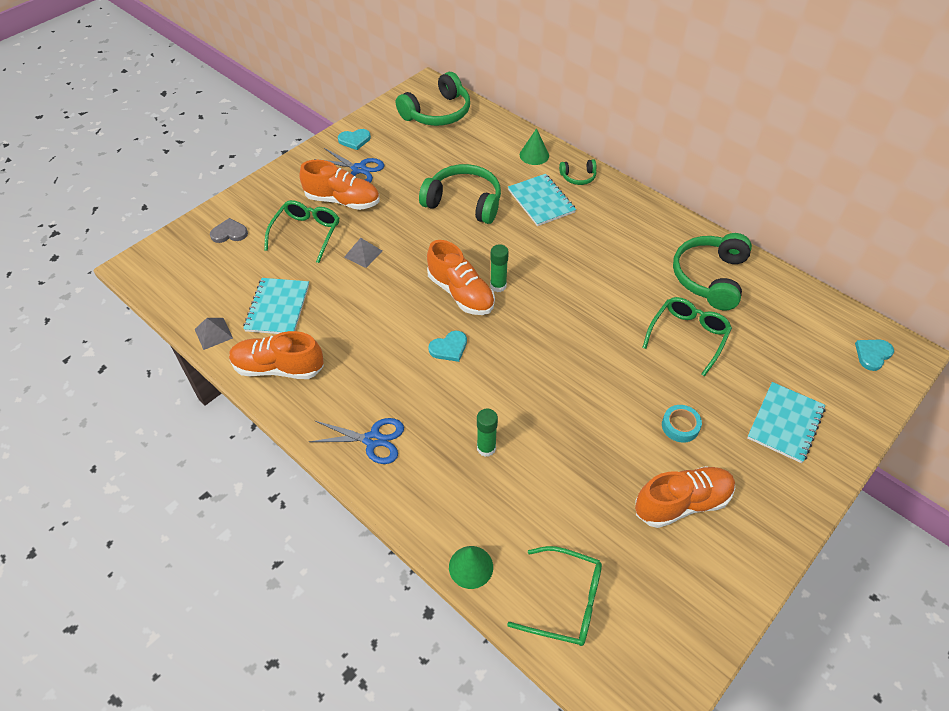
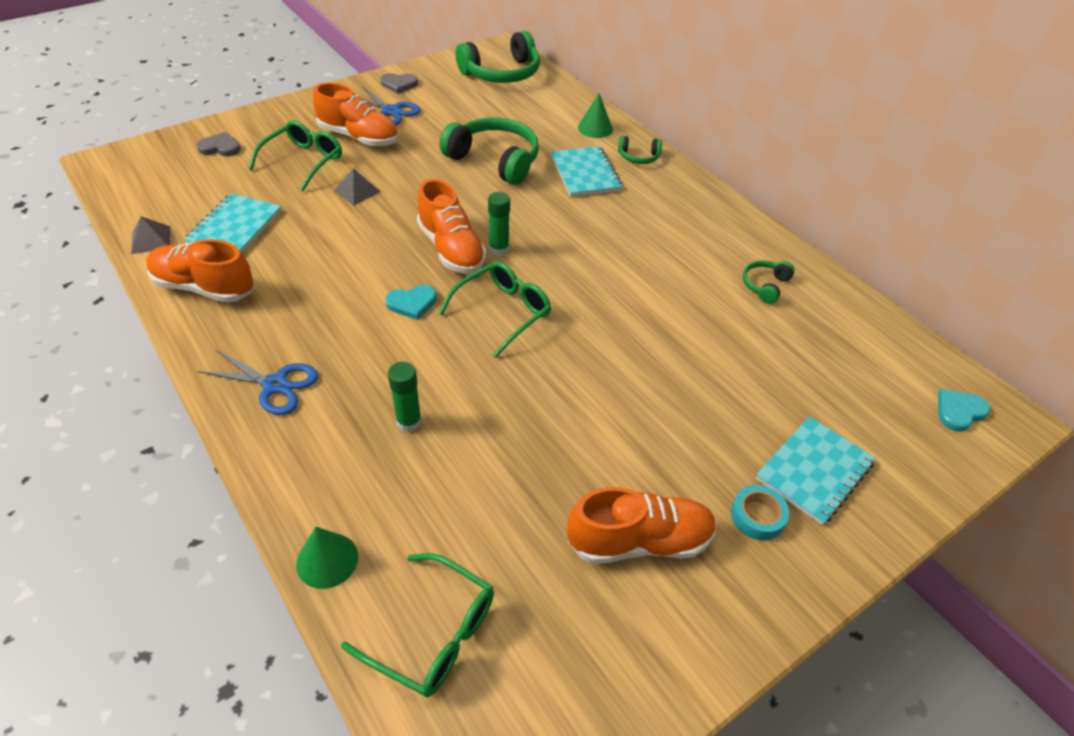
camera: 10 degrees right, 5 degrees down
turquoise heart [338,129,371,150] -> grey heart [380,73,418,94]
green glasses [642,297,732,377] -> green glasses moved to [439,261,551,358]
turquoise tape [662,405,702,443] -> turquoise tape moved to [731,485,789,540]
green headphones [673,233,752,310] -> green headphones [743,260,795,304], size x0.48

